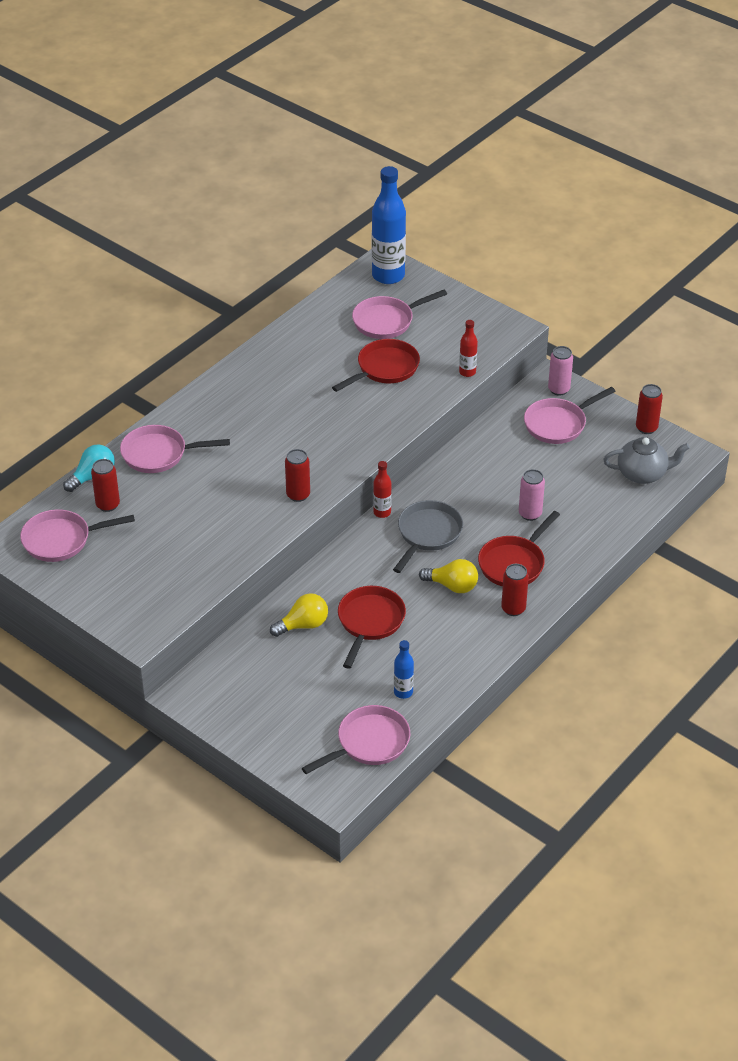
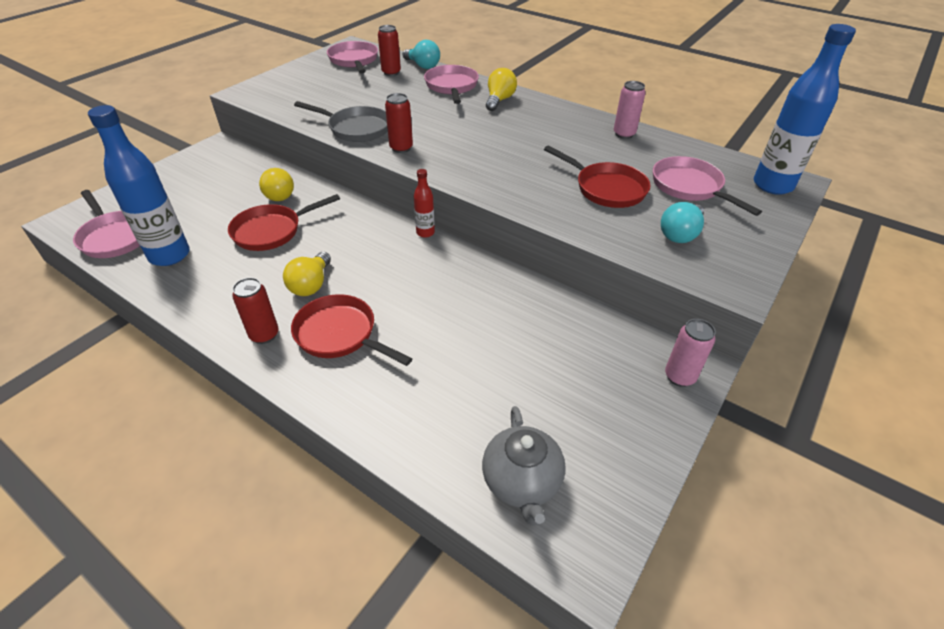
camera: 85 degrees right, 0 degrees up
red pan [338,586,406,669] -> red pan turned 135 degrees clockwise [228,194,340,251]
grey pan [393,500,463,573] -> grey pan moved to [294,101,388,142]
blue bottle [394,640,414,699] -> blue bottle [88,105,190,266], size x2.06
red bottle [459,320,478,377] -> none
pink can [519,469,545,521] -> pink can moved to [614,81,645,139]
pink pan [524,387,615,444] -> none
red can [636,384,663,434] -> none
none -> yellow light bulb [486,68,517,111]
none -> turquoise light bulb [661,202,704,243]

